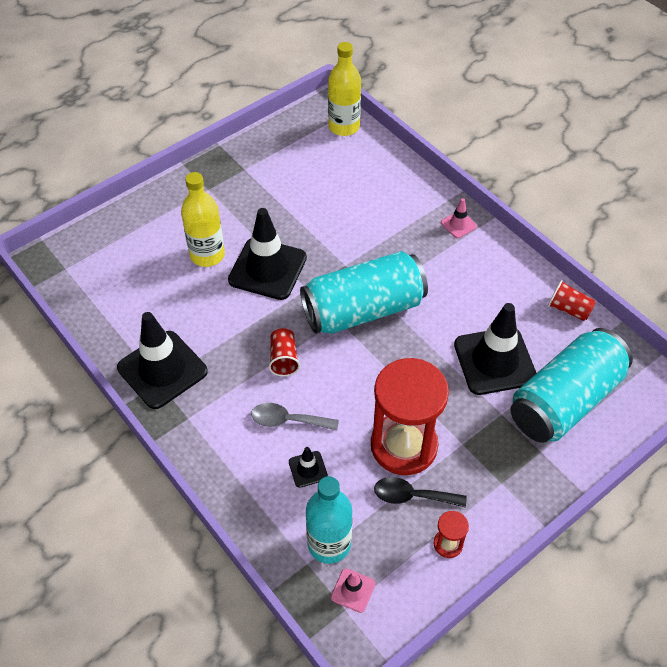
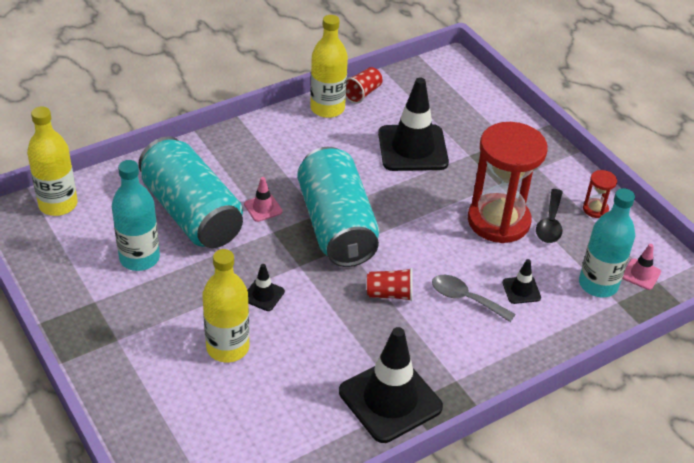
camera: 85 degrees left, 10 degrees down
black traffic cone [228,208,307,300] -> black traffic cone [247,264,285,311], size x0.45
grey spoon [251,403,339,431] -> grey spoon turned 105 degrees clockwise [432,275,515,322]
pink traffic cone [441,198,477,238] -> pink traffic cone moved to [244,177,283,222]
turquoise can [510,328,633,443] -> turquoise can moved to [138,137,243,248]
none -> turquoise bottle [112,160,160,271]
none -> yellow bottle [310,15,348,118]

